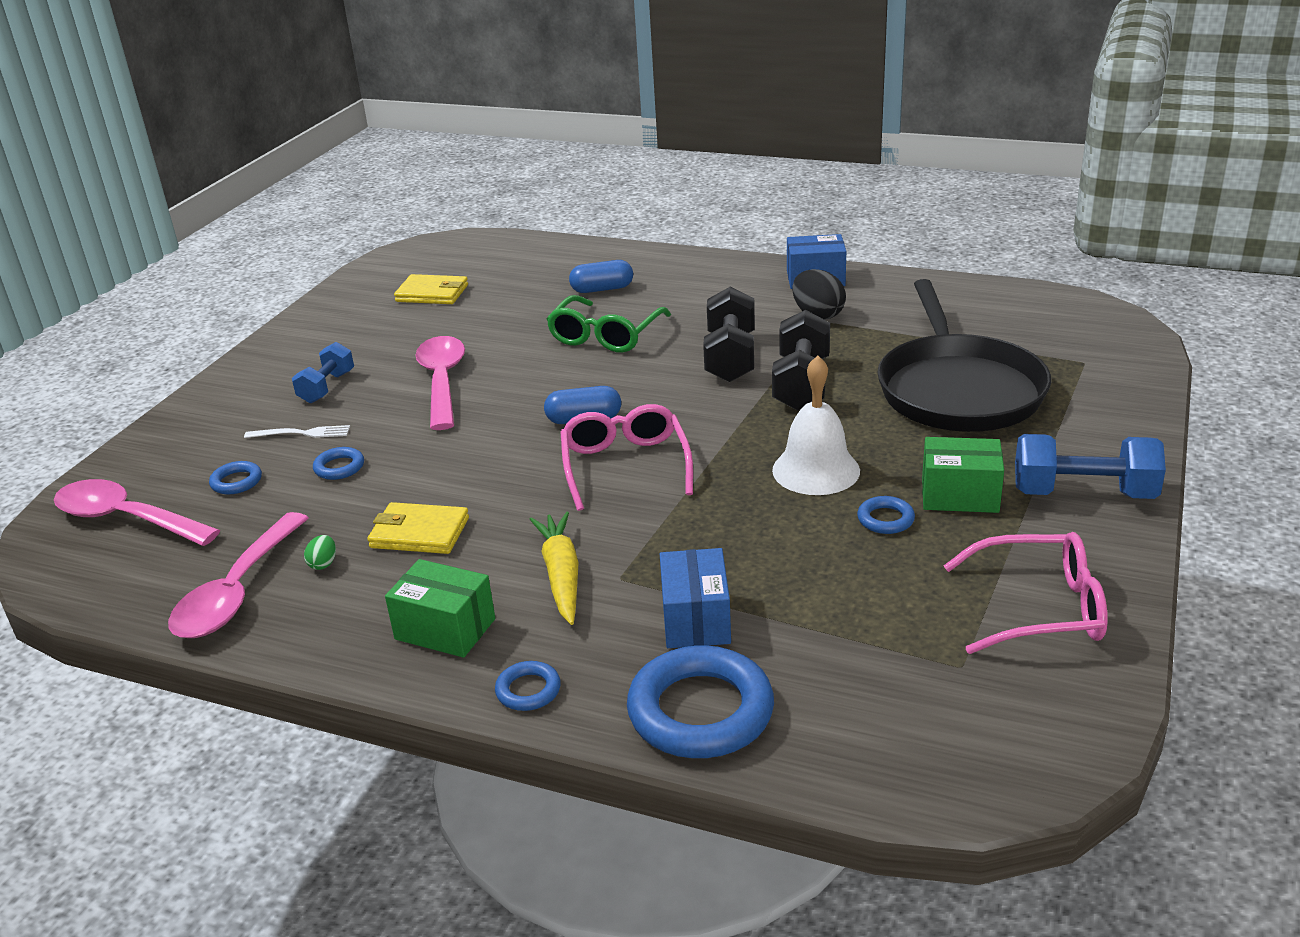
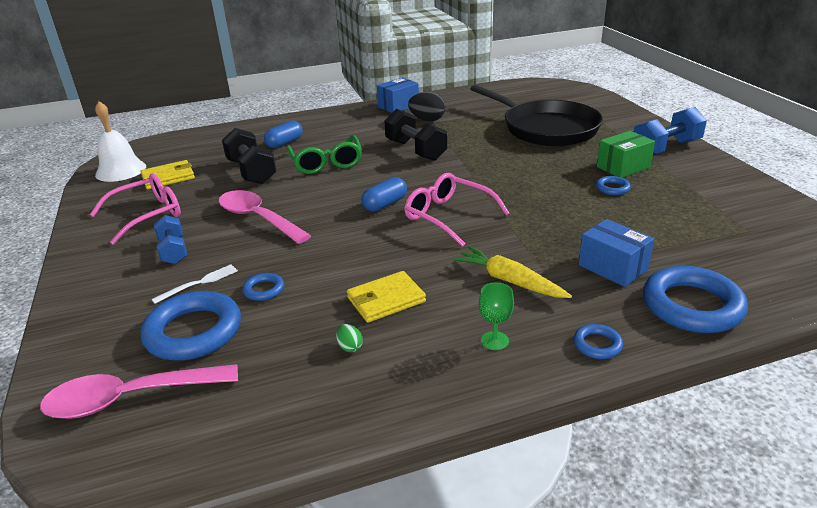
camera: 40 degrees left, 0 degrees up
pink spoon [168,512,308,638] -> none
blue ring [209,461,262,494] -> blue ring [141,291,241,360], size x2.16
green box [385,559,495,658] -> green goblet [479,282,514,350]
black dumbbell [772,310,830,411] -> black dumbbell moved to [222,128,277,185]
white bell [772,355,860,495] -> white bell moved to [95,101,146,182]
pink glasses [944,532,1108,654] -> pink glasses moved to [90,173,181,245]

